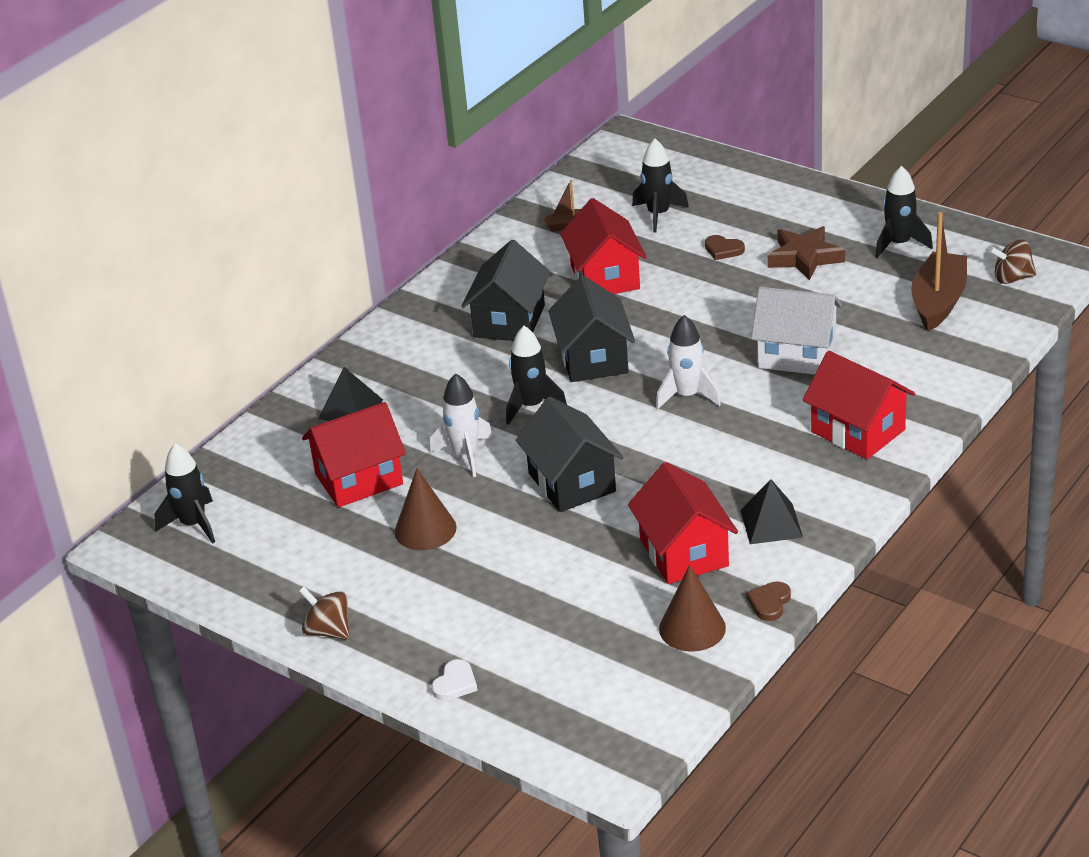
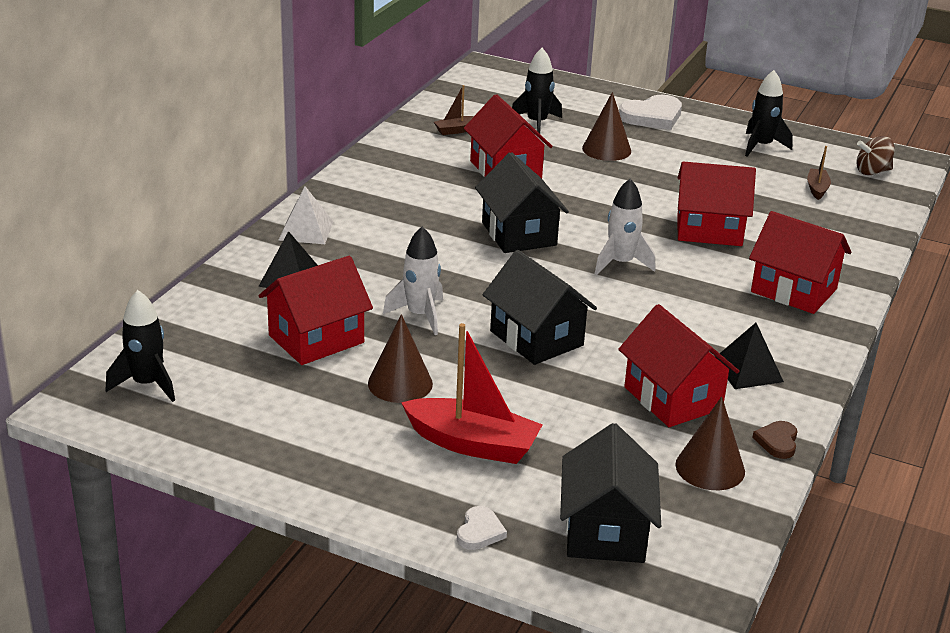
camera: 15 degrees left, 5 degrees down
brown spinning top [299,587,350,640] -> none
black house [461,240,550,341] -> black house moved to [560,423,661,563]
black rocket [506,326,567,425] -> none
brown heart [705,235,745,260] -> brown cone [582,92,631,161]
white house [751,287,842,375] -> red house [678,162,756,246]
brown star [767,226,845,281] -> none
brown boat [911,212,967,331] -> brown boat [807,146,831,200], size x0.49
none -> white pyramid [278,186,333,244]
none -> red boat [401,323,543,464]
none -> white heart [619,95,682,130]

